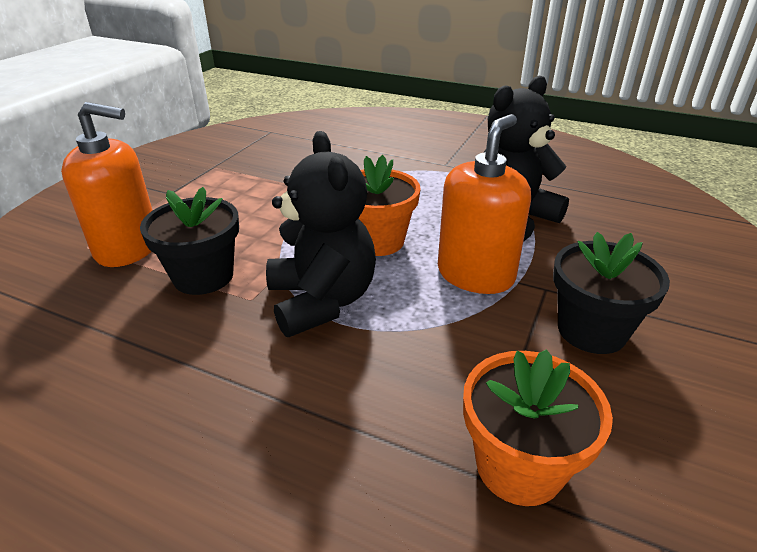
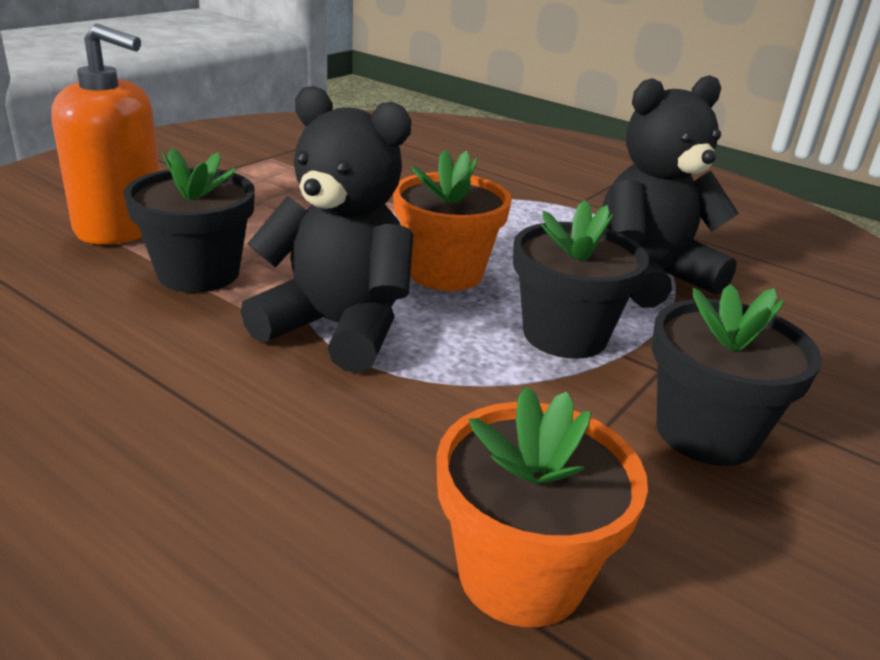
camera: 10 degrees right, 5 degrees down
black teddy bear [266,131,376,337] -> black teddy bear turned 60 degrees counterclockwise [241,86,413,373]
orange soap dispenser [438,114,531,294] -> black flower pot [513,200,649,359]

